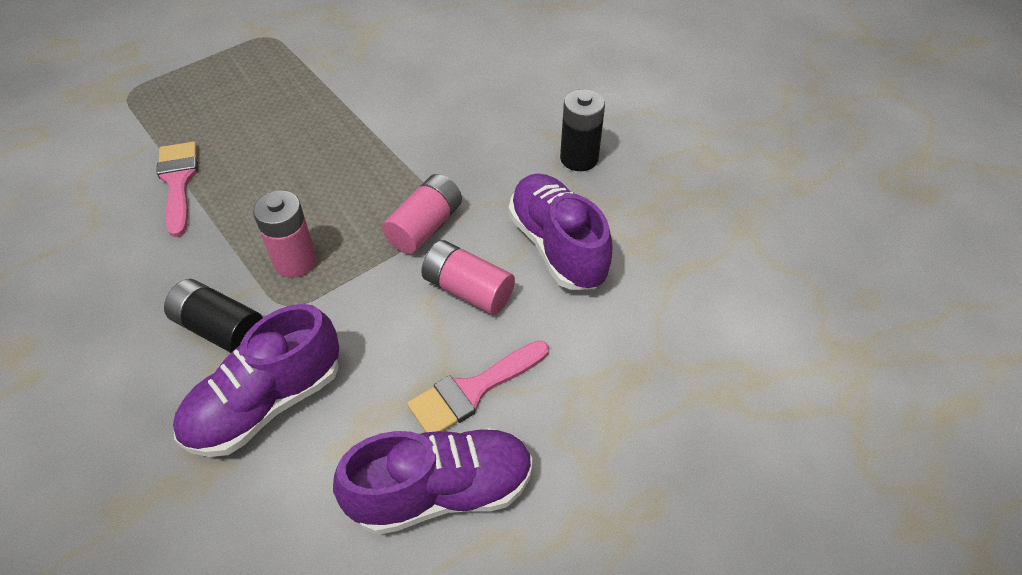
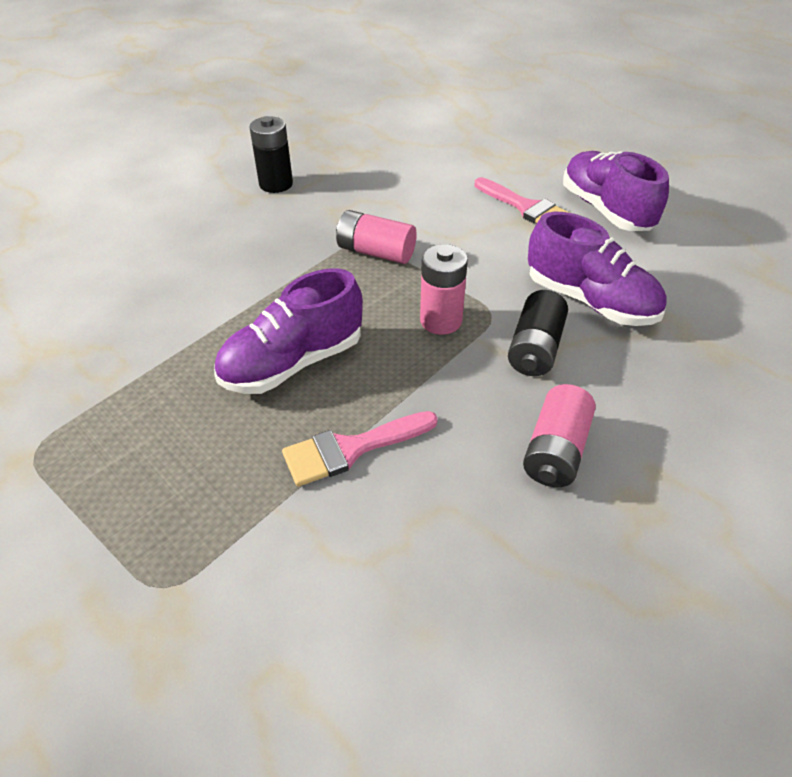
camera: 100 degrees left, 5 degrees down
pink battery [421,240,515,315] -> pink battery moved to [523,384,596,487]
purple shoe [509,174,612,290] -> purple shoe moved to [214,268,363,394]

